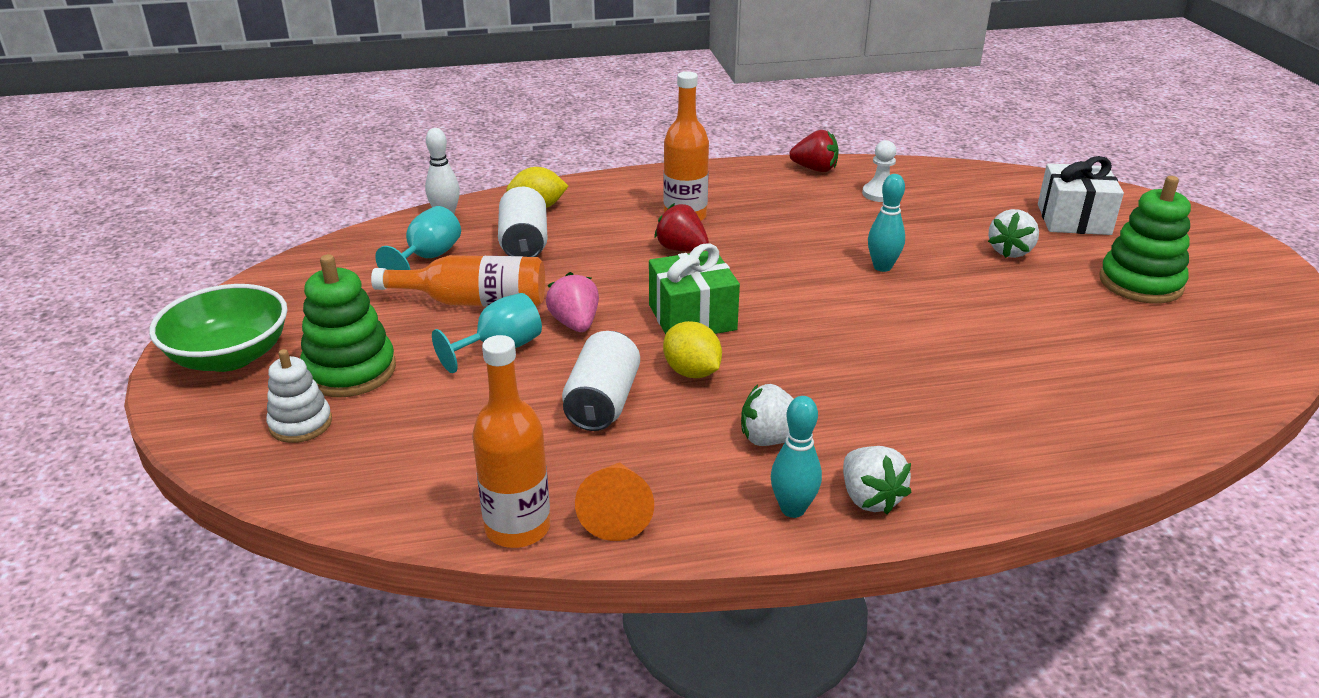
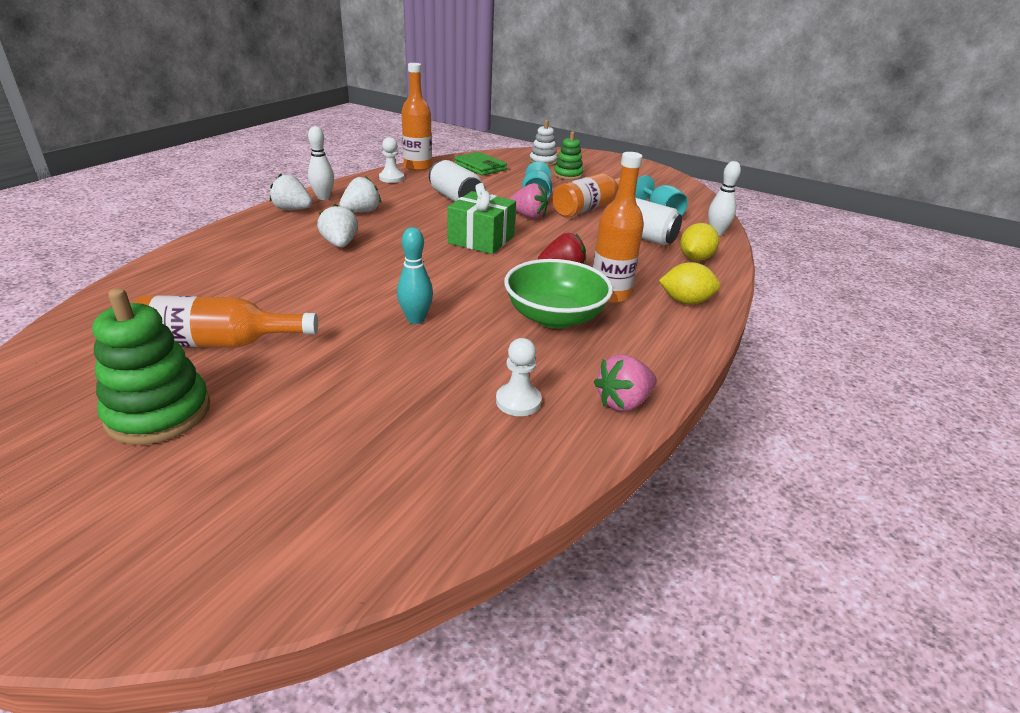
camera: 130 degrees right, 0 degrees up
green bowl [149,284,288,372] -> green bowl moved to [504,259,613,329]
green stacking toy [300,254,396,397] -> green stacking toy [554,131,584,180], size x0.63
orange cone [575,462,654,541] -> white pawn [379,137,404,183]
yellow lemon [663,321,722,378] -> yellow lemon moved to [659,262,720,305]
turquoise bowling pin [771,396,822,518] -> white bowling pin [308,126,334,200]
red strawberry [789,130,839,172] -> pink strawberry [594,354,657,412]
white strawberry [988,209,1039,258] -> white strawberry moved to [317,204,358,248]
white gift [1038,156,1124,235] -> none
none -> orange bottle [133,295,318,348]
none -> green wallet [454,152,507,176]

